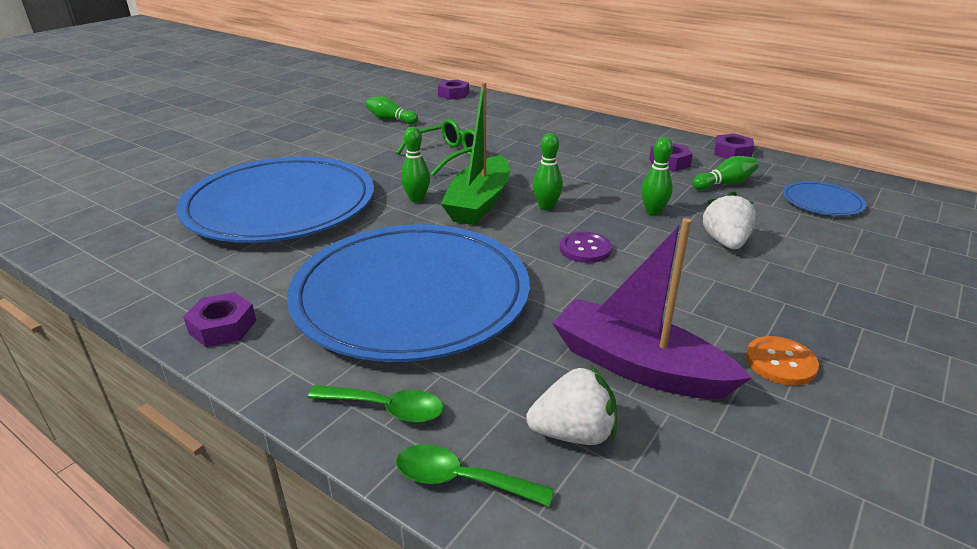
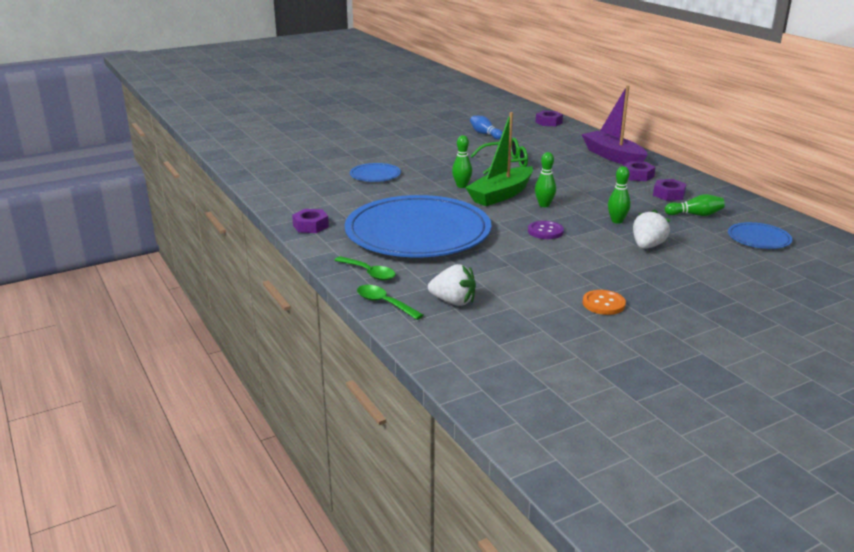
camera: 25 degrees right, 5 degrees down
blue plate [176,157,374,243] -> blue plate [350,163,401,182], size x0.41
green bowling pin [366,96,418,124] -> blue bowling pin [470,116,503,140]
purple boat [552,218,751,399] -> purple boat moved to [581,85,647,165]
purple nut [714,134,754,159] -> purple nut moved to [623,161,656,181]

